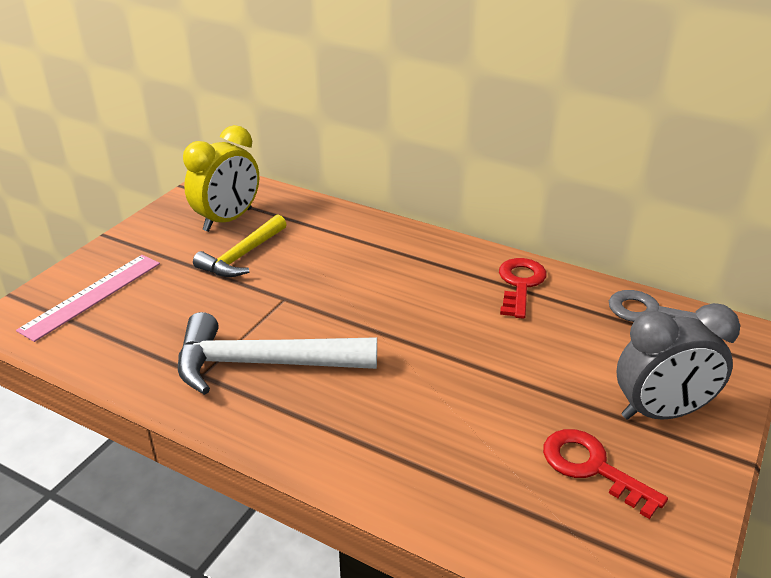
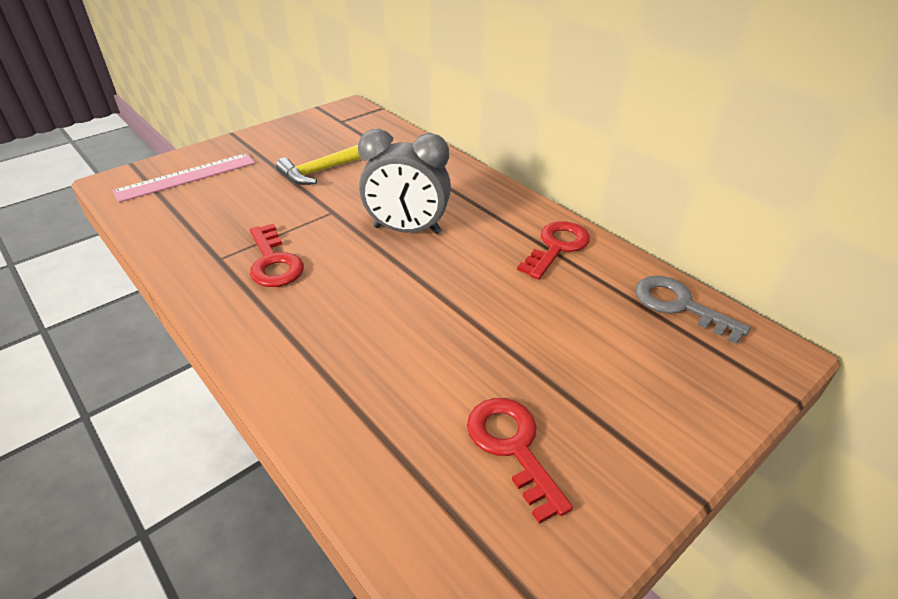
camera: 20 degrees right, 5 degrees up
white hammer [178,312,377,395] -> red key [250,224,304,287]
yellow clock [183,125,259,232] -> none
grey clock [617,303,740,420] -> grey clock moved to [358,129,451,234]

